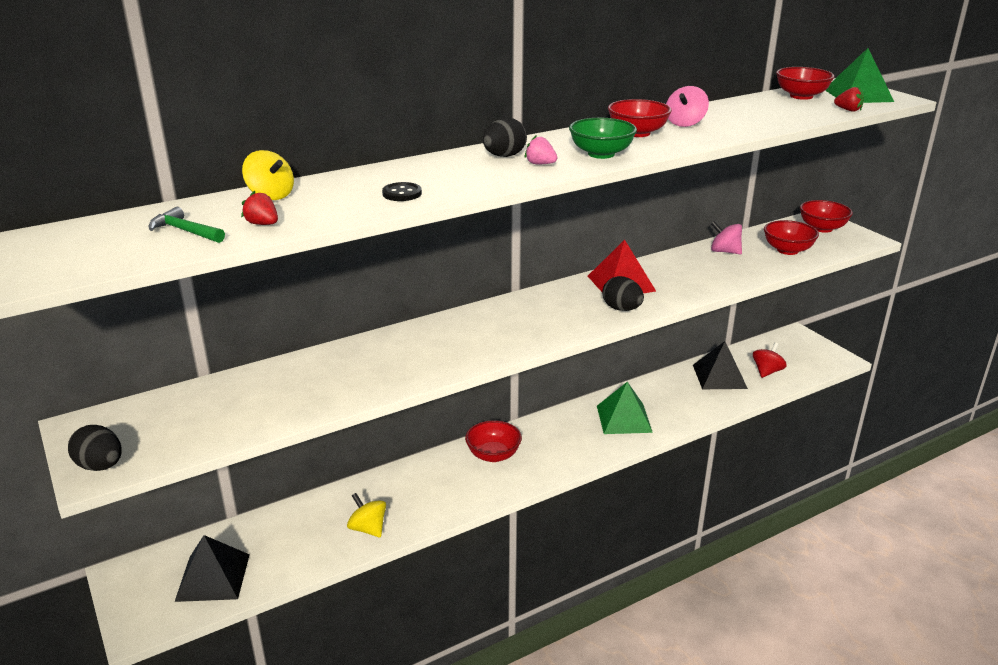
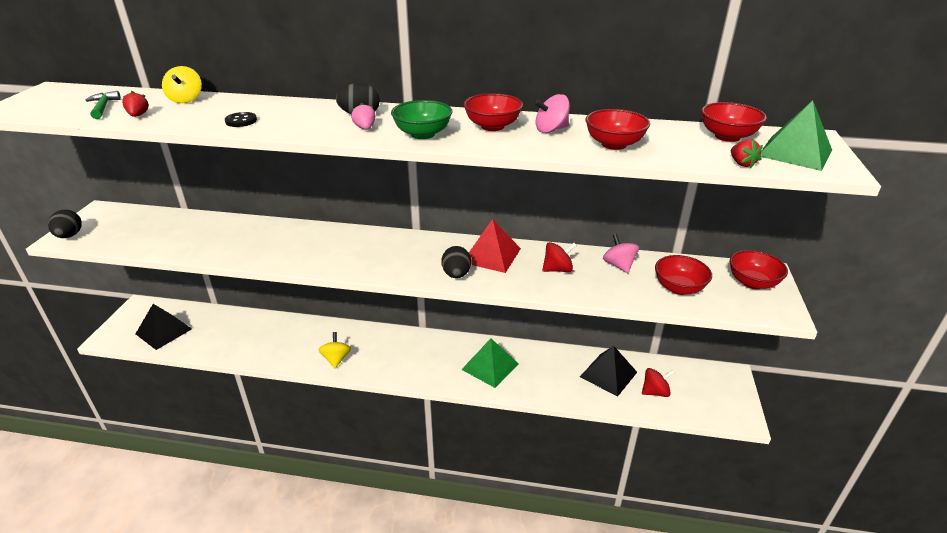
camera: 40 degrees right, 5 degrees up
yellow spinning top [347,493,386,538] -> yellow spinning top moved to [318,332,351,368]
red bowl [465,420,522,462] -> red bowl moved to [586,109,650,150]
none -> red spinning top [542,242,577,272]

